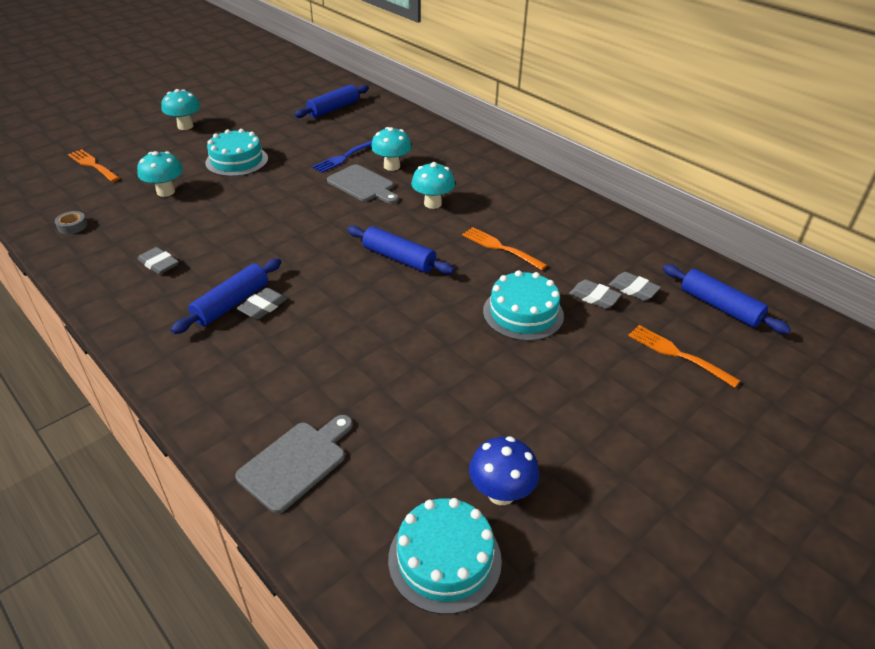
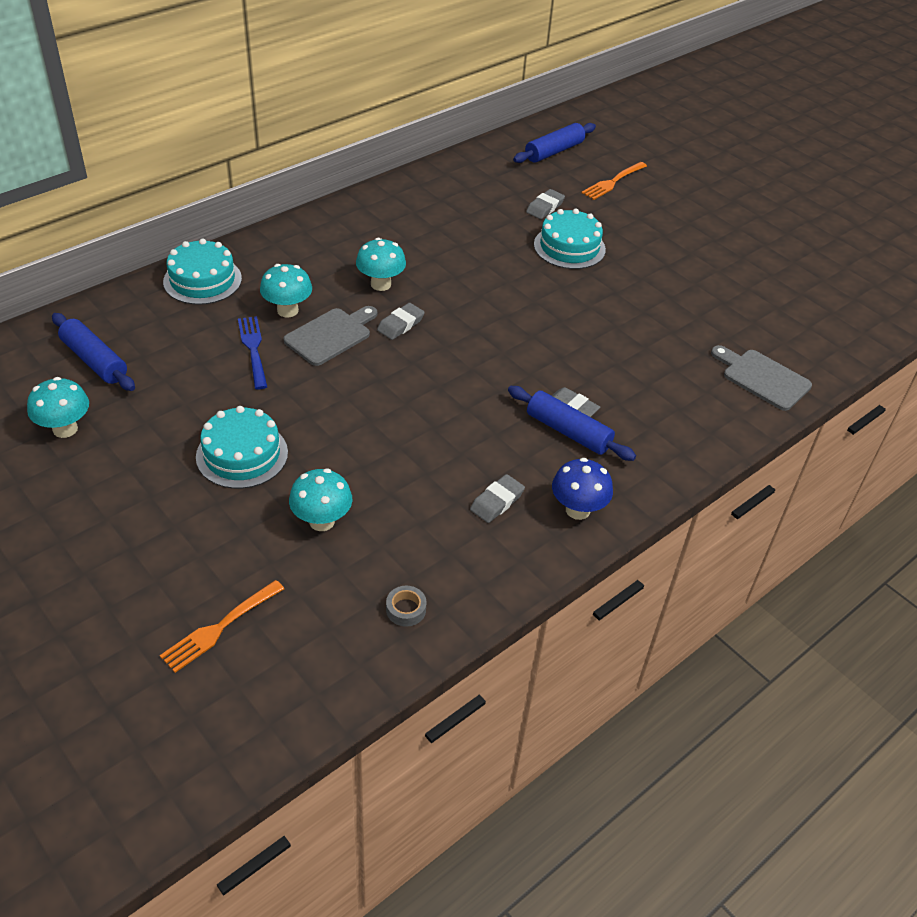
camera: 90 degrees left, 5 degrees up
turquoise mushroom [161,89,200,130] -> turquoise mushroom moved to [27,377,89,438]
blue fork [312,140,372,173] -> blue fork turned 150 degrees counterclockwise [238,316,267,389]
blue rolling pin [347,226,454,274] -> none
turquoise cake [388,498,502,614] -> turquoise cake moved to [163,238,242,305]
orange fork [462,227,547,270] -> none
blue mushroom [469,436,539,505] -> blue mushroom moved to [552,458,613,520]
grey eraser [609,272,661,301] -> grey eraser moved to [377,303,425,340]

